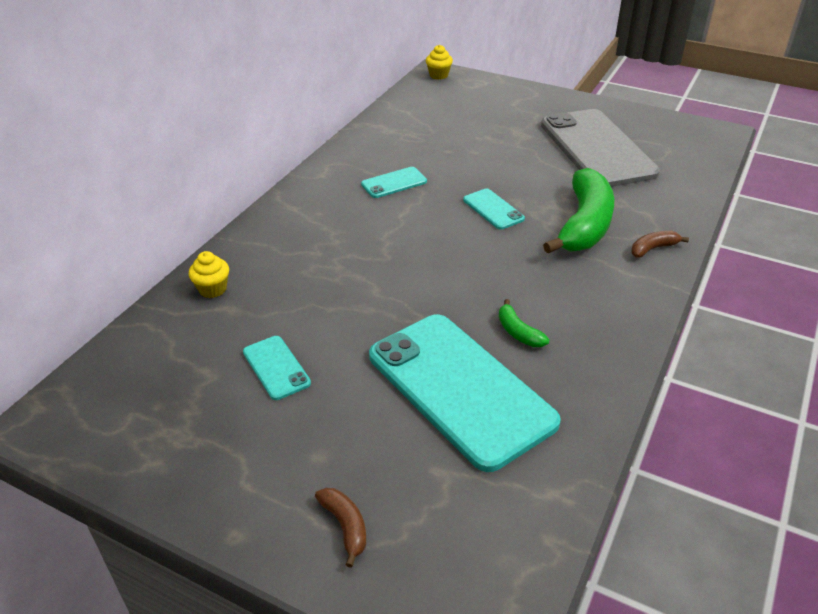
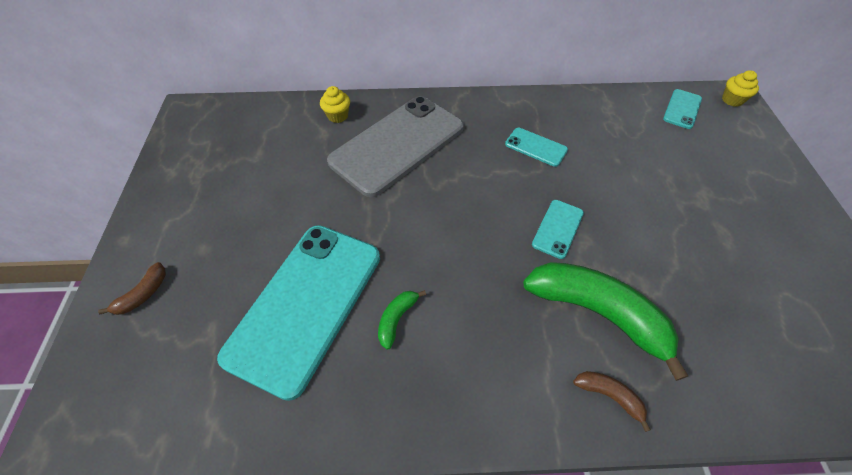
camera: 60 degrees right, 15 degrees up
turquoise phone [243,336,311,400] -> turquoise phone moved to [663,89,702,129]
grey phone [541,109,660,187] -> grey phone moved to [327,96,464,197]
green banana [543,168,614,254] -> green banana turned 135 degrees counterclockwise [523,262,688,381]

